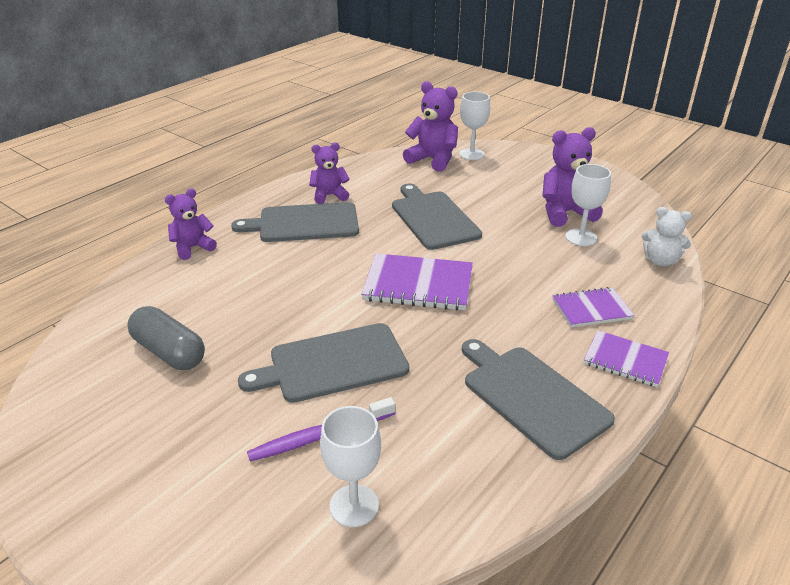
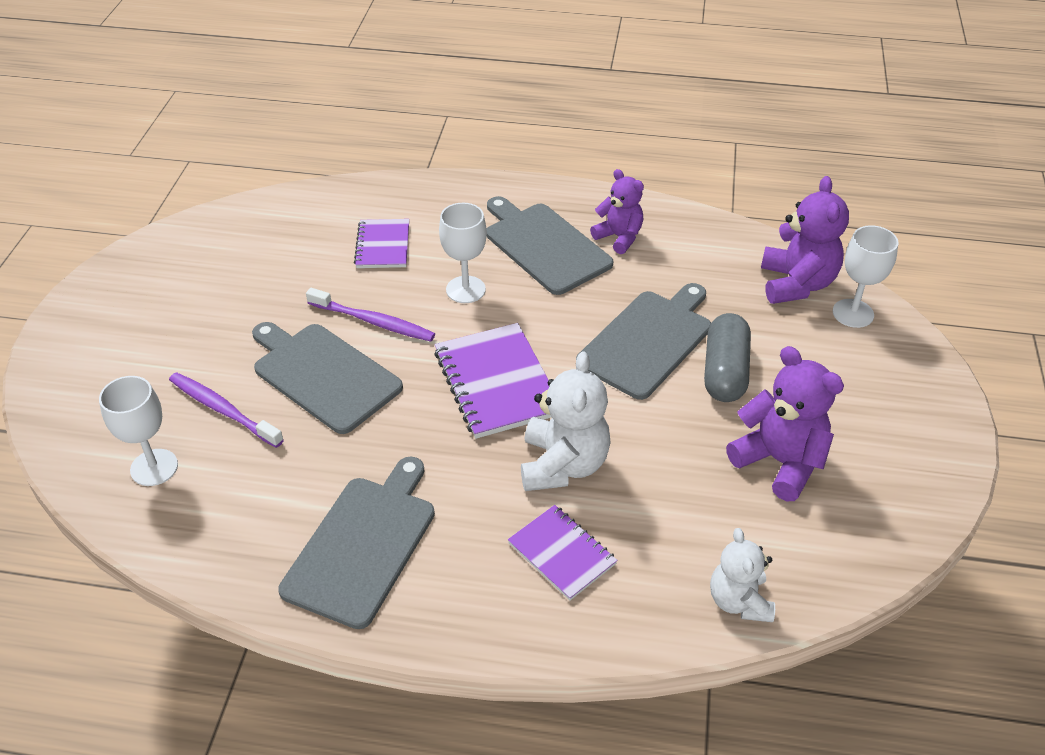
camera: 60 degrees right, 10 degrees up
grey capsule [127,306,205,370] -> grey capsule moved to [704,313,751,402]
purple teddy bear [165,189,217,260] -> none
white goblet [565,164,611,246] -> white goblet moved to [439,203,487,303]
purple notebook [584,330,669,387] -> purple notebook moved to [354,219,409,268]
none -> purple toothbrush [306,288,435,342]
none -> white teddy bear [521,351,611,491]

